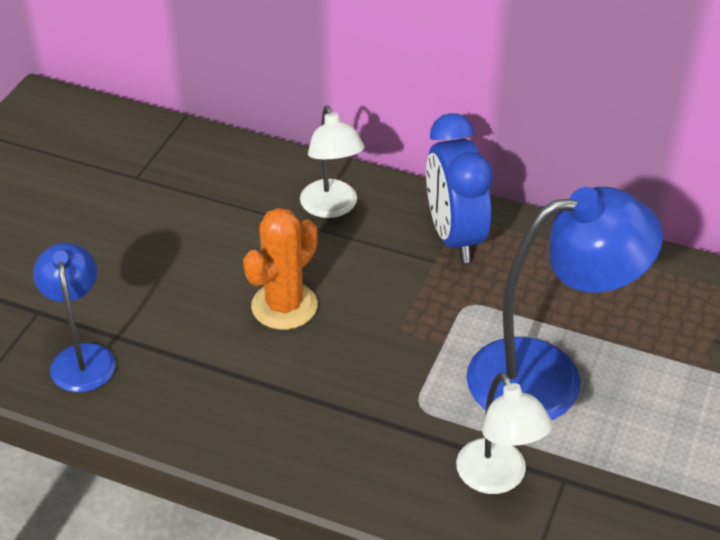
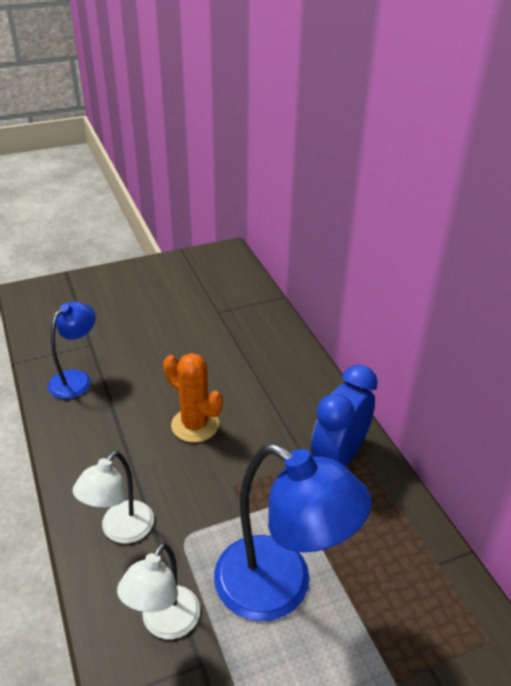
camera: 45 degrees right, 5 degrees down
orange cactus [243,208,318,330] -> orange cactus turned 45 degrees clockwise [163,353,223,442]
white lamp [300,105,365,218] -> white lamp moved to [73,451,154,544]

